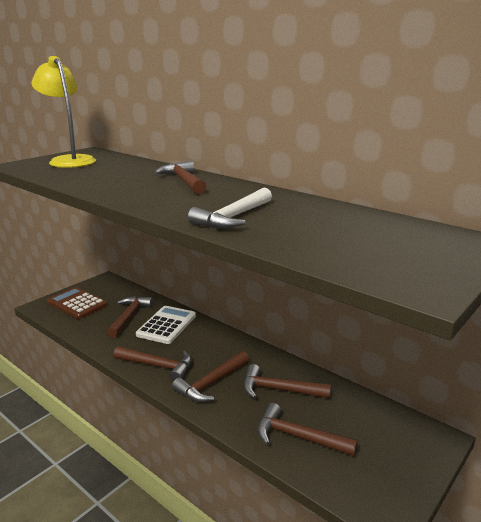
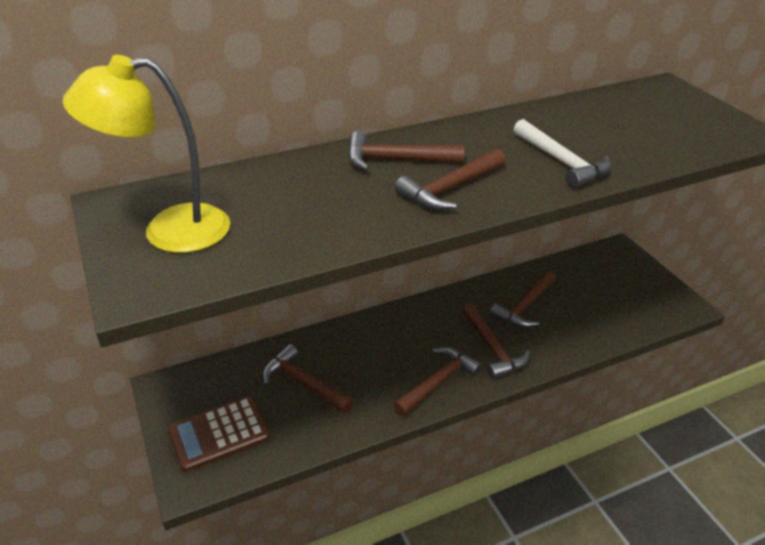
camera: 65 degrees left, 15 degrees up
white calculator [136,306,196,344] -> none
brown hammer [258,403,358,456] -> brown hammer moved to [395,149,506,210]

